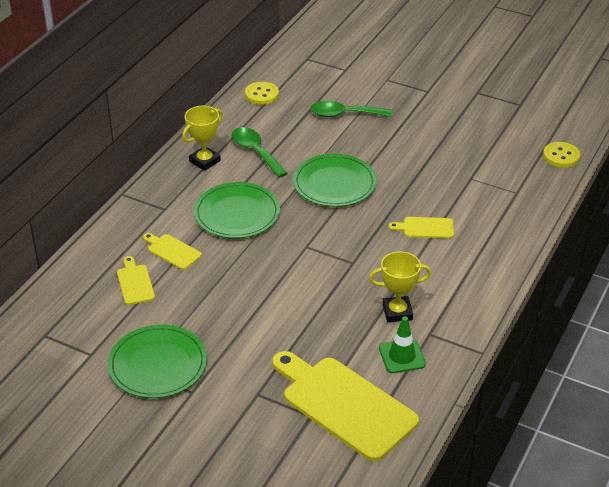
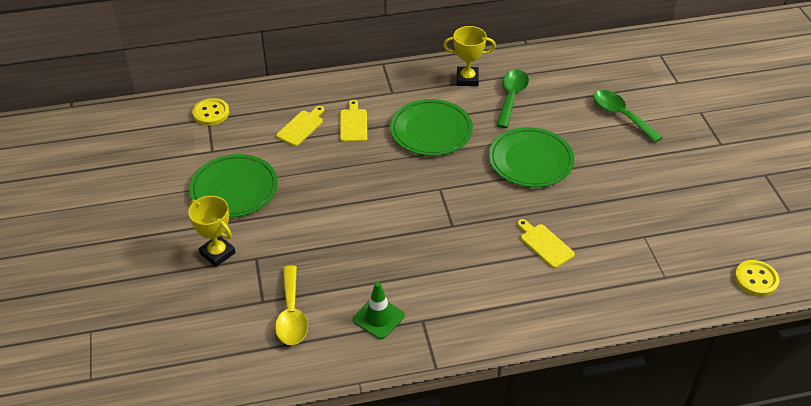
camera: 50 degrees right, 5 degrees up
yellow button [245,82,279,105] -> yellow button moved to [192,98,229,126]
yellow cutting board [272,351,419,461] -> yellow spoon [275,265,308,345]
yellow trophy [369,251,431,322] -> yellow trophy moved to [188,196,236,267]

